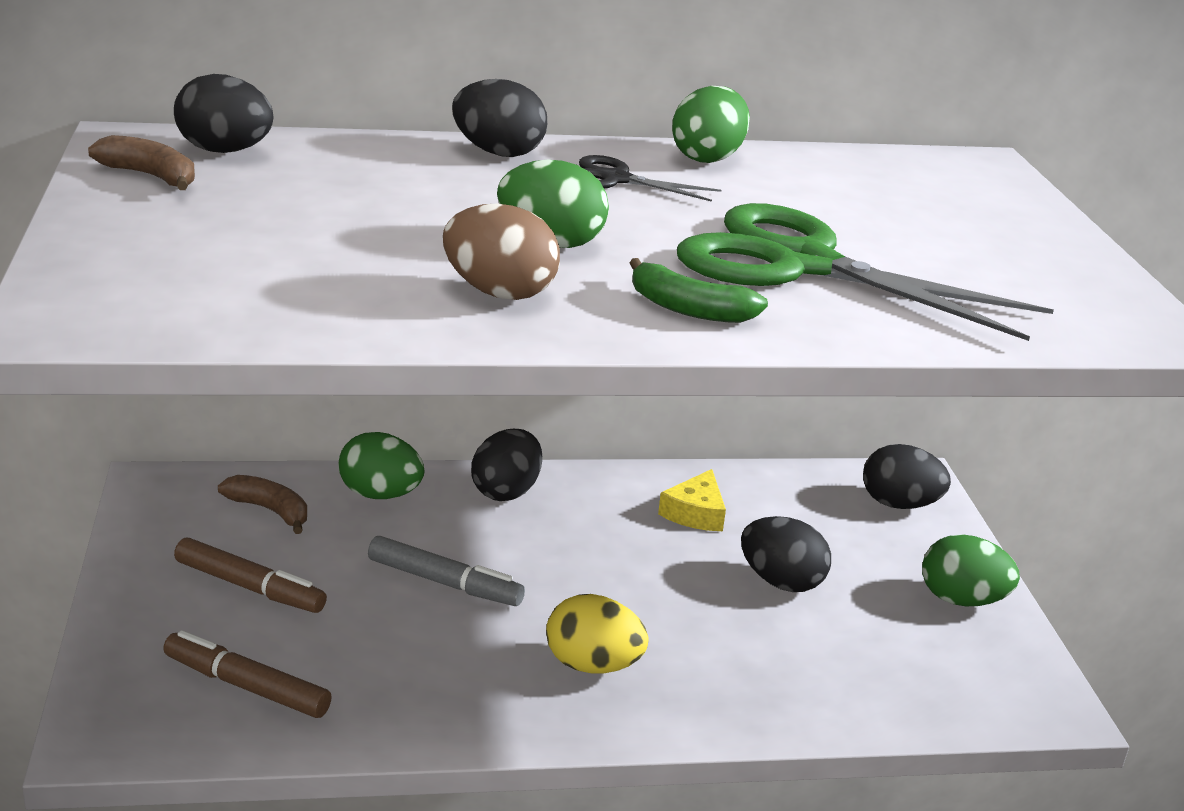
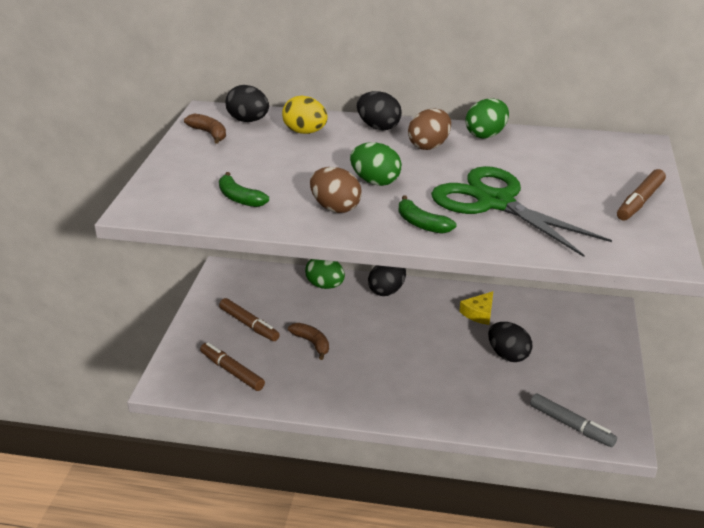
camera: 20 degrees right, 5 degrees up
brown banana [218,475,307,534] -> brown banana moved to [288,323,329,360]
grey marker [368,536,525,606] -> grey marker moved to [530,394,617,447]
yellow egg [546,594,649,673] -> yellow egg moved to [282,96,328,134]
black scissors [579,155,721,202] -> brown egg [408,108,451,150]
black egg [863,444,951,509] -> none
green egg [922,534,1020,606] -> none
none -> green banana [219,172,269,207]
none -> brown marker [617,169,666,221]

